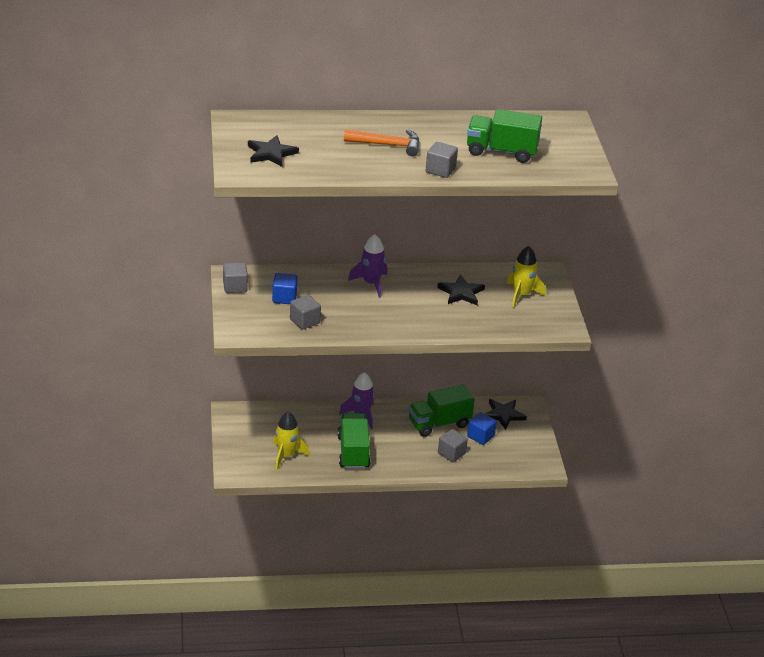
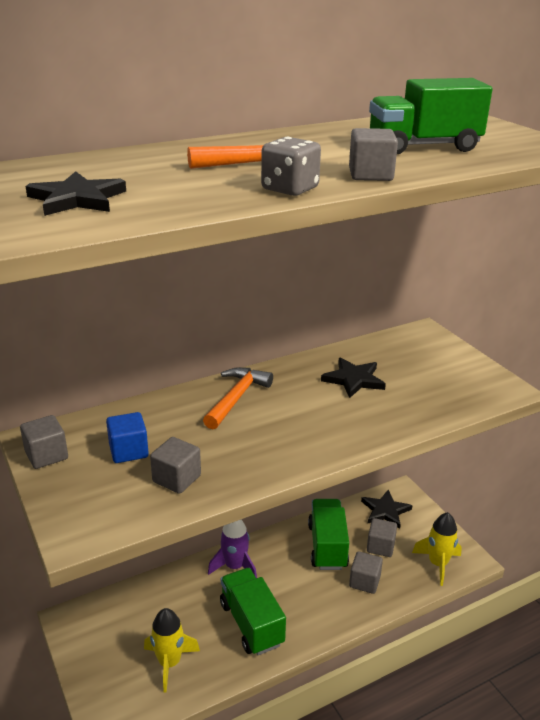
camera: 20 degrees left, 5 degrees down
purple rocket [348,234,387,297] -> orange hammer [203,367,273,429]
green truck [408,384,475,437] -> green truck turned 135 degrees clockwise [308,499,349,570]
blue cube [467,412,497,445] -> grey cube [367,518,397,557]
yellow rocket [507,246,546,308] -> yellow rocket moved to [412,512,462,586]
none -> grey dice [261,137,321,196]

